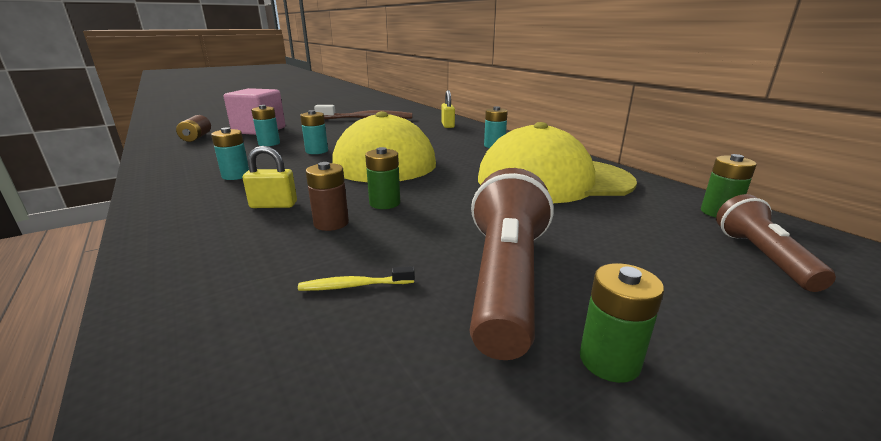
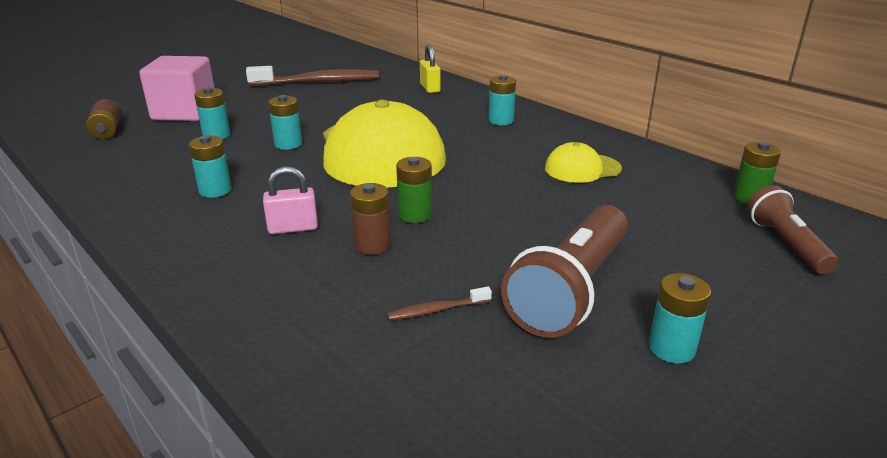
camera: 10 degrees left, 5 degrees up
yellow padlock [243,146,297,208] -> pink padlock [263,166,318,234]
yellow toothbrush [298,266,415,291] -> brown toothbrush [387,286,492,321]
brown flashlight [470,168,554,360] -> brown flashlight turned 150 degrees counterclockwise [501,205,628,338]
yellow cap [478,122,637,203] -> yellow cap [545,142,622,183], size x0.46
green battery [580,263,664,383] -> turquoise battery [649,273,711,364]

